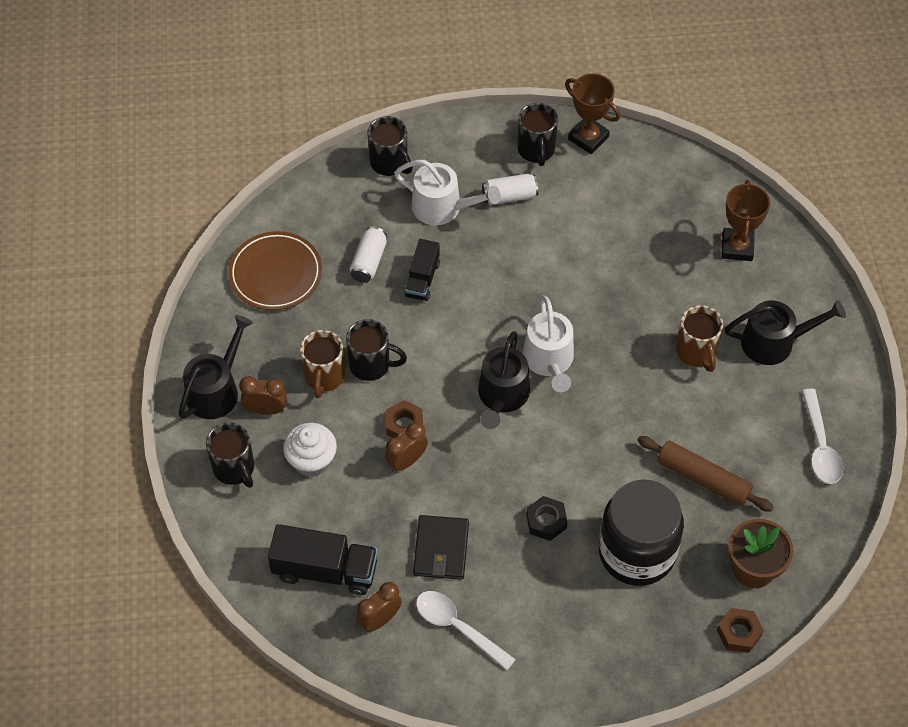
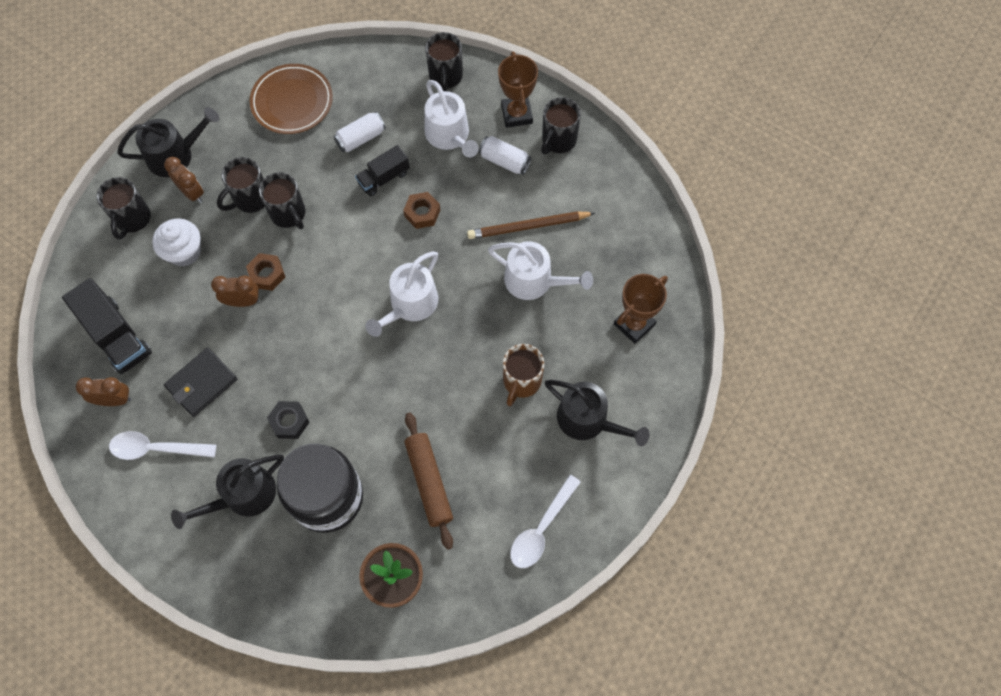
camera: 40 degrees right, 10 degrees up
brown mug [300,330,345,398] -> black mug [217,157,265,213]
white spoon [416,591,516,670] -> white spoon turned 75 degrees counterclockwise [109,431,216,460]
black watering can [478,331,530,429] -> black watering can moved to [171,455,284,529]
brown trophy [565,73,620,154] -> brown trophy moved to [498,52,538,128]
brown nut [717,608,764,653] -> brown nut moved to [403,192,440,229]
none -> brown pencil [467,211,595,239]
none -> white watering can [488,241,593,300]

